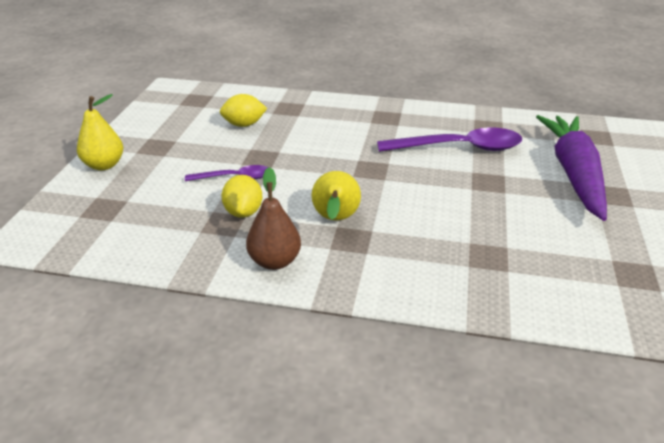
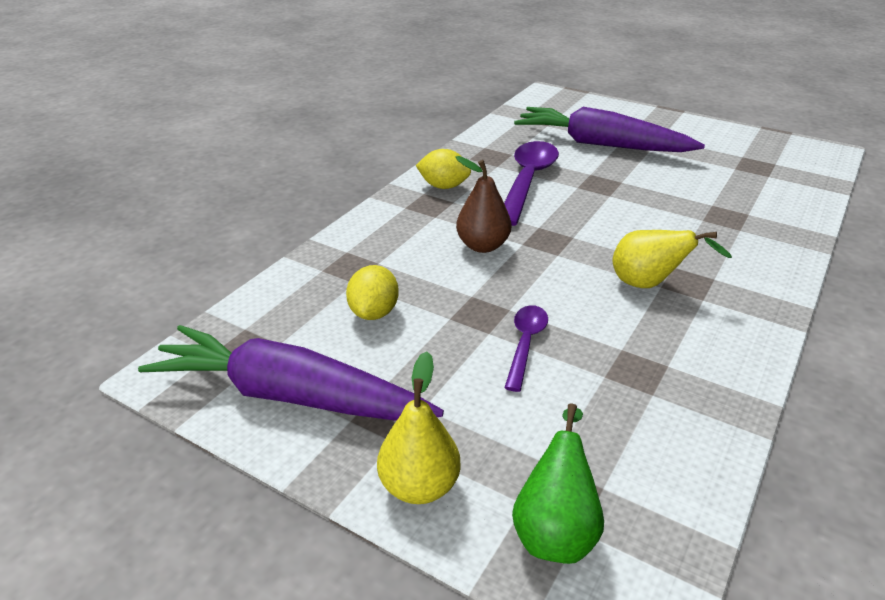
camera: 70 degrees left, 0 degrees up
yellow lemon [221,175,263,218] -> yellow lemon moved to [416,149,471,189]
brown pear [246,167,301,270] -> brown pear moved to [456,156,511,253]
none -> purple carrot [138,325,444,421]
none -> green pear [512,404,604,564]

